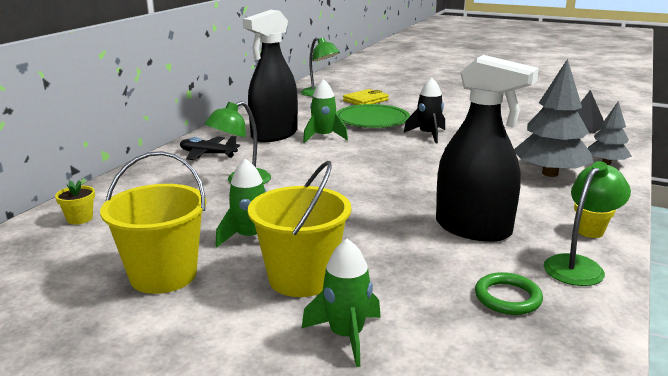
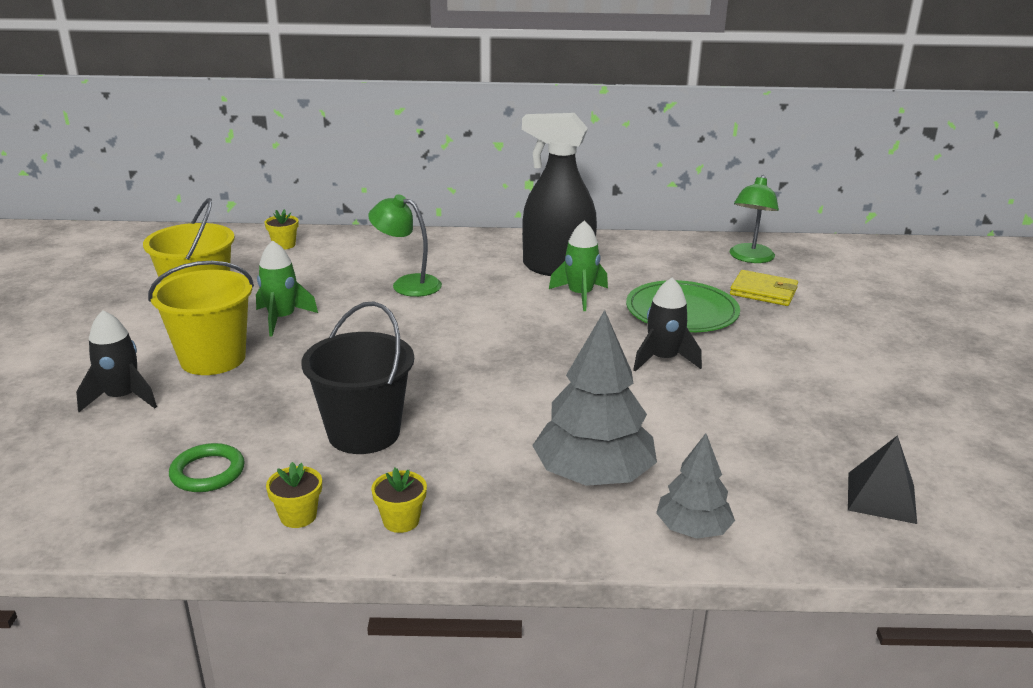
camera: 65 degrees right, 5 degrees up
black plane [180,136,240,160] -> none
green rocket [302,239,381,367] -> black rocket [76,310,157,412]
black spray bottle [436,55,539,242] -> black bucket [301,301,414,454]
green lamp [544,161,631,286] -> yellow flower pot [266,462,322,528]

